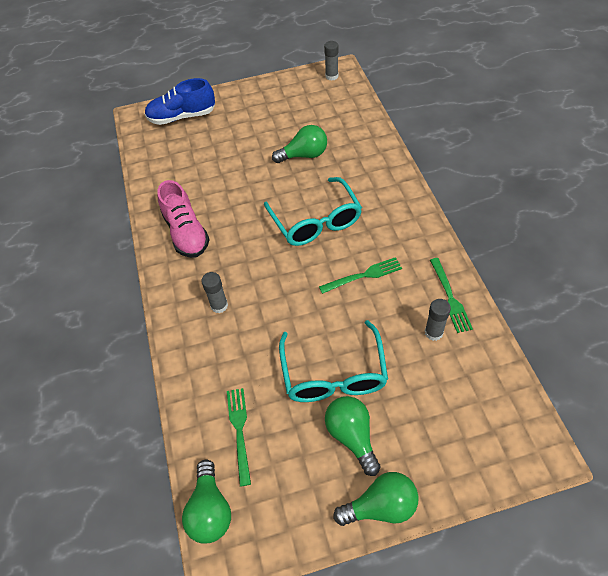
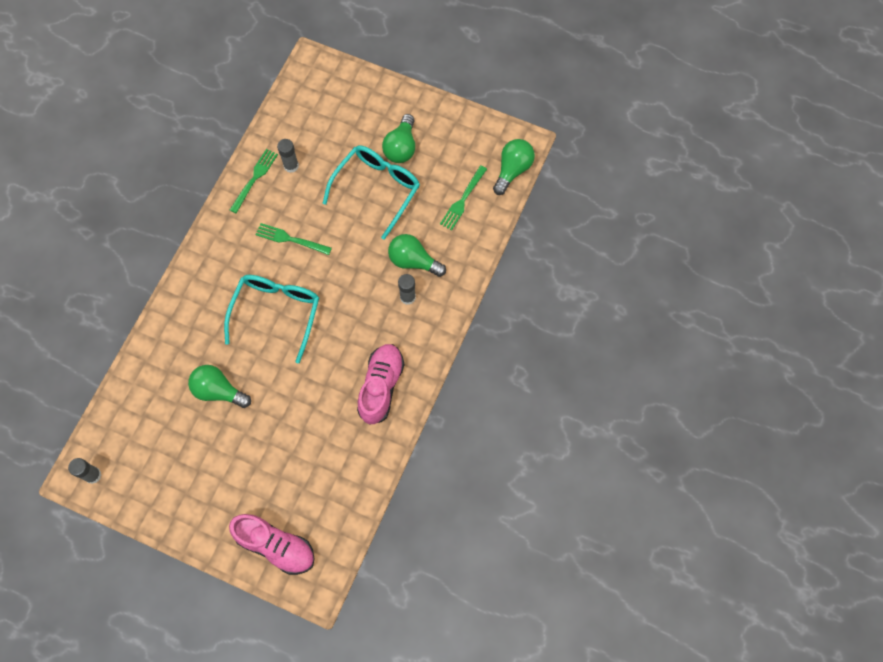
camera: 145 degrees left, 15 degrees up
blue shoe [145,78,215,125] -> pink shoe [229,514,314,575]
green light bulb [334,472,418,526] -> green light bulb moved to [388,234,446,277]

